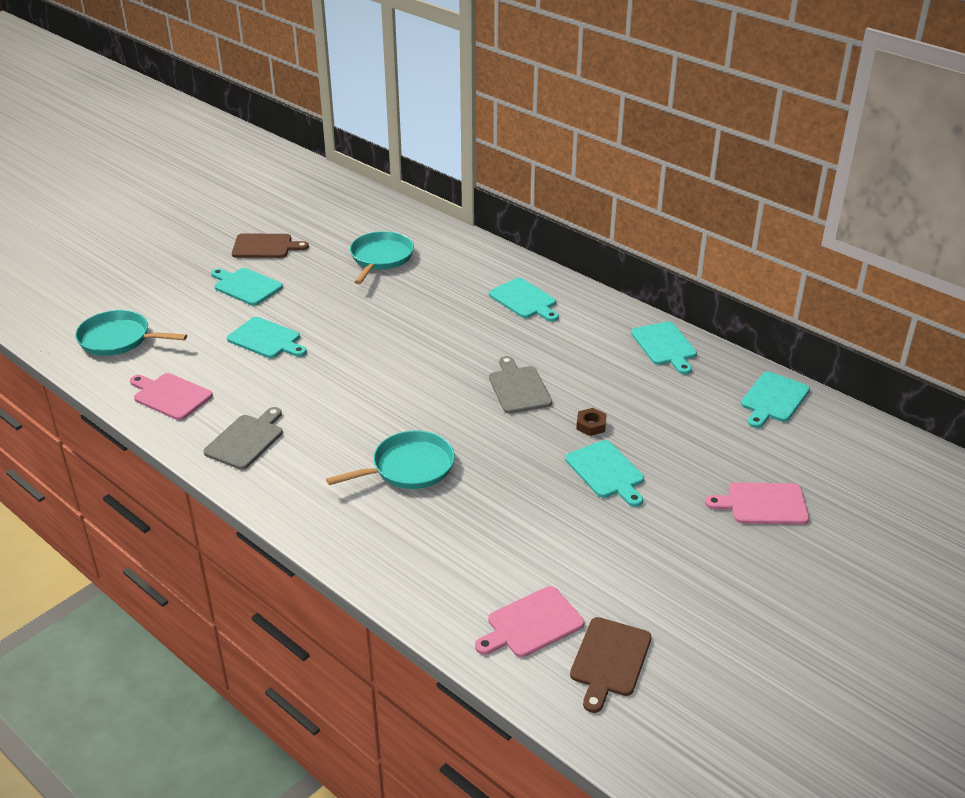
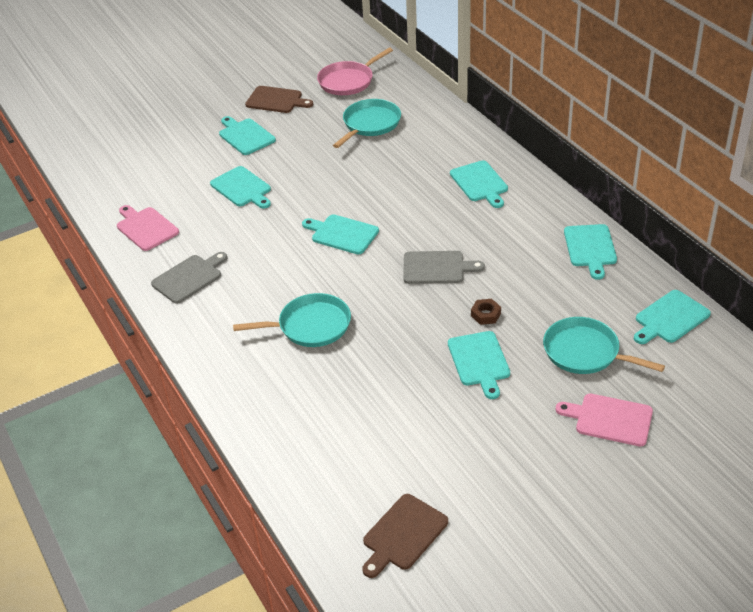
camera: 20 degrees right, 5 degrees up
turquoise pan [75,310,187,356] -> turquoise pan moved to [543,317,665,374]
pink cutting board [475,586,584,658] -> none
grey cutting board [489,356,552,413] -> grey cutting board turned 90 degrees clockwise [403,251,485,284]
none -> turquoise cutting board [302,214,379,254]
none -> pink pan [317,48,393,95]

